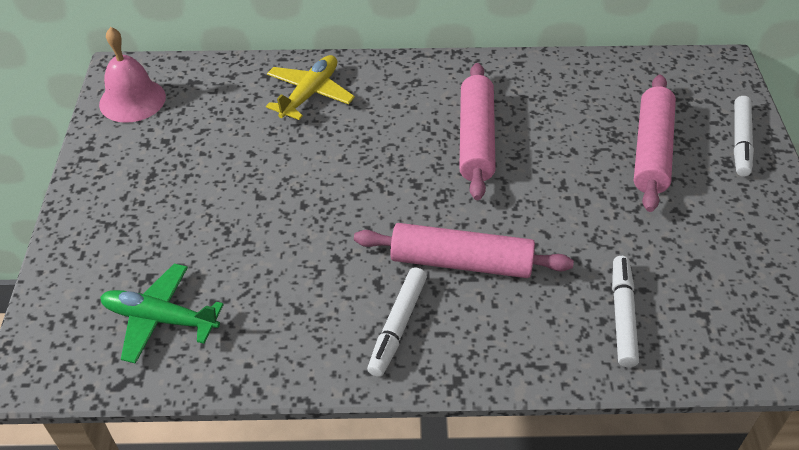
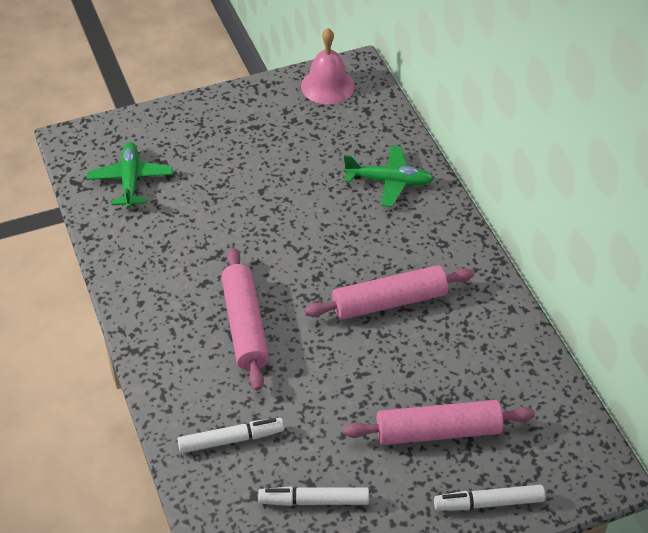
camera: 70 degrees right, 0 degrees up
yellow plane [266,55,355,120] -> green plane [343,145,434,207]
white marker [367,267,427,377] -> white marker moved to [258,486,369,506]

